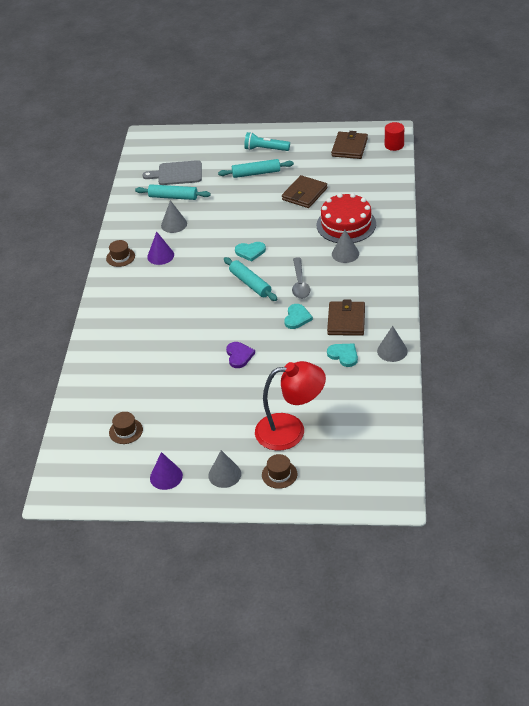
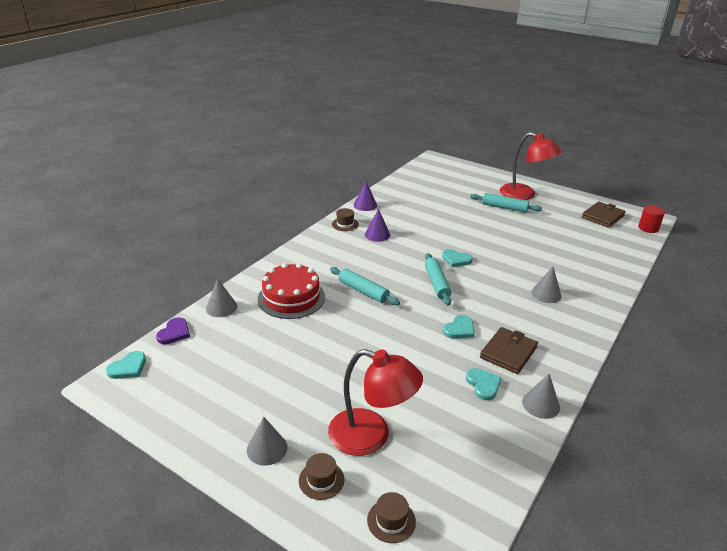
camera: 25 degrees right, 10 degrees down
brown hat [109,412,143,444] -> brown hat moved to [367,492,416,543]
turquoise rolling pin [135,184,211,200] -> turquoise rolling pin moved to [330,267,400,305]
grey cutting board [143,160,202,185] -> none
purple cone [150,452,183,490] -> purple cone moved to [354,181,377,211]
grey cone [161,200,187,233] -> grey cone moved to [206,278,237,317]
purple heart [226,342,255,368] -> purple heart moved to [156,317,190,344]
turquoise flashlight [244,132,290,151] -> red lamp [500,132,561,200]
brown wallet [282,175,327,208] -> none
grey spoon [292,257,310,299] -> none
red cake [317,193,376,243] -> red cake moved to [258,263,325,319]
none -> turquoise heart [106,351,146,379]

